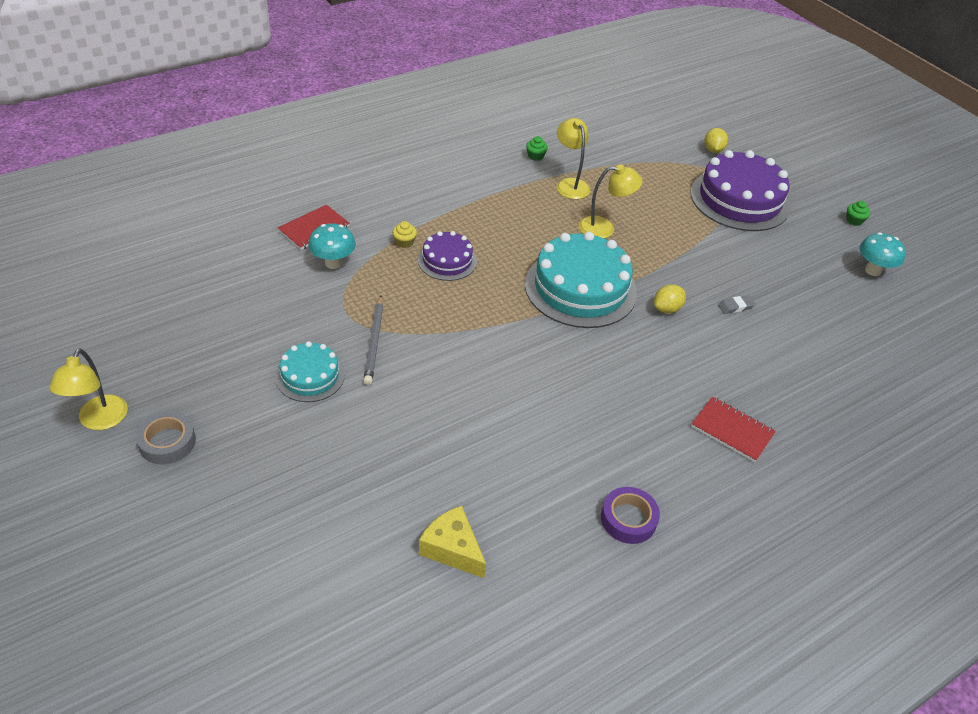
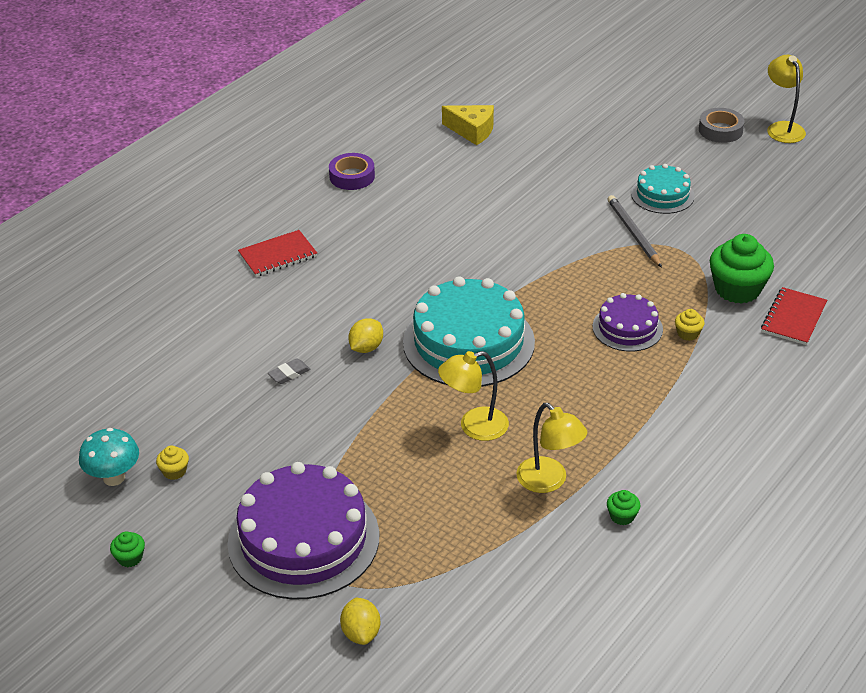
camera: 165 degrees right, 5 degrees down
turquoise mushroom [308,223,356,269] -> green cupcake [710,234,774,304]
red notebook [691,396,776,462] -> red notebook turned 45 degrees counterclockwise [238,230,317,277]
none -> yellow cupcake [156,446,189,480]

